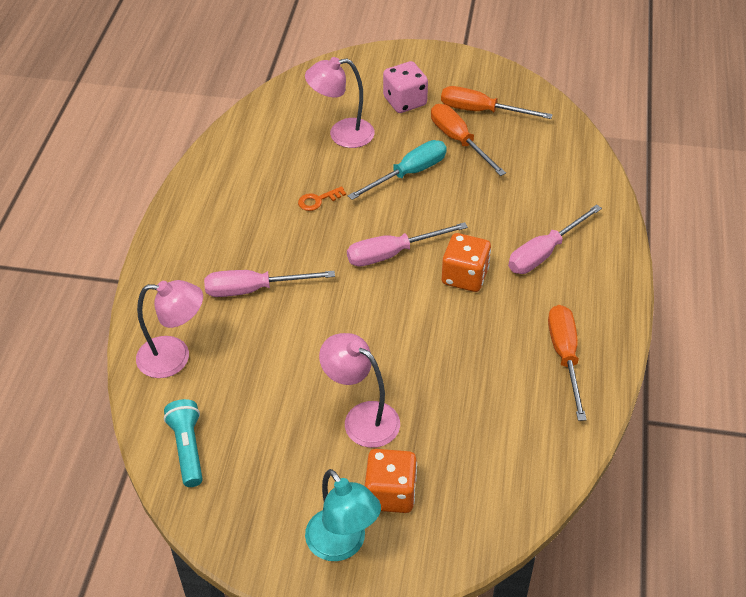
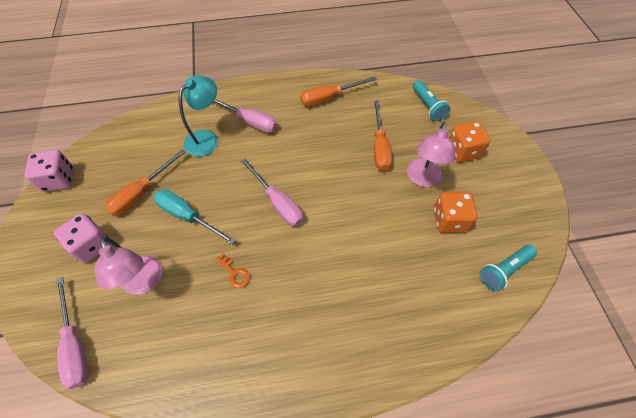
camera: 110 degrees left, 10 degrees up
pink lamp [136,280,203,378] -> none
pink screwdriver [204,270,335,297] -> pink screwdriver moved to [56,277,89,389]
turquoise lamp [305,469,381,561] -> turquoise lamp moved to [179,75,218,156]
orange screwdriver [441,86,553,119] -> orange screwdriver moved to [374,101,392,171]
orange dice [442,233,491,292] -> orange dice moved to [434,192,477,233]
none -> pink dice [25,150,73,192]
none -> turquoise flashlight [413,80,450,121]

